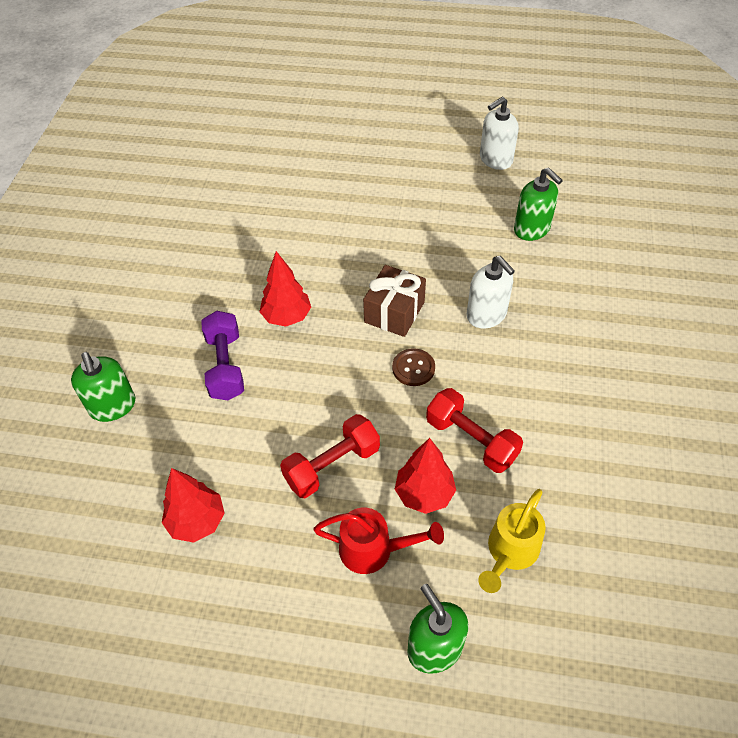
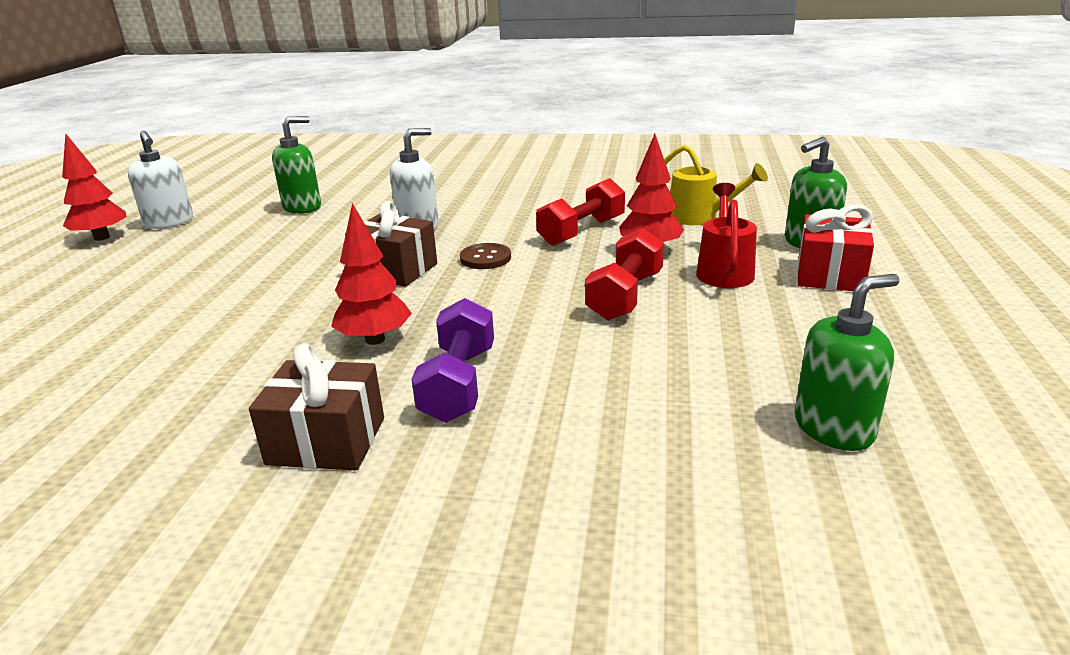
camera: 90 degrees left, 25 degrees down
green soap dispenser [71,352,135,422] -> green soap dispenser moved to [795,274,900,451]
red tree [162,468,225,543] -> red tree moved to [62,133,126,241]
purple dumbbell [201,311,244,400] -> purple dumbbell turned 75 degrees counterclockwise [411,298,494,423]
red dumbbell [280,414,380,498] -> red dumbbell turned 60 degrees clockwise [585,228,664,321]
none -> brown gift [249,343,384,470]
none -> red gift [797,204,874,291]

